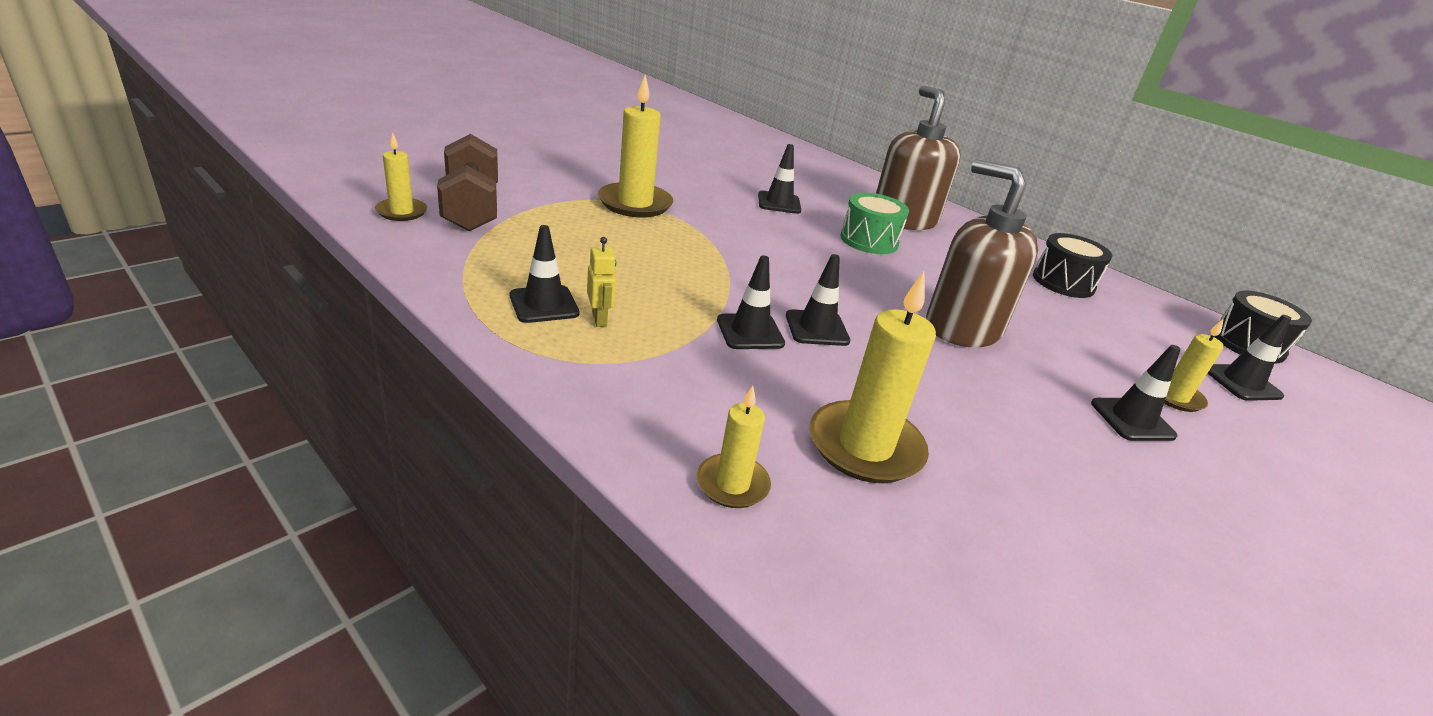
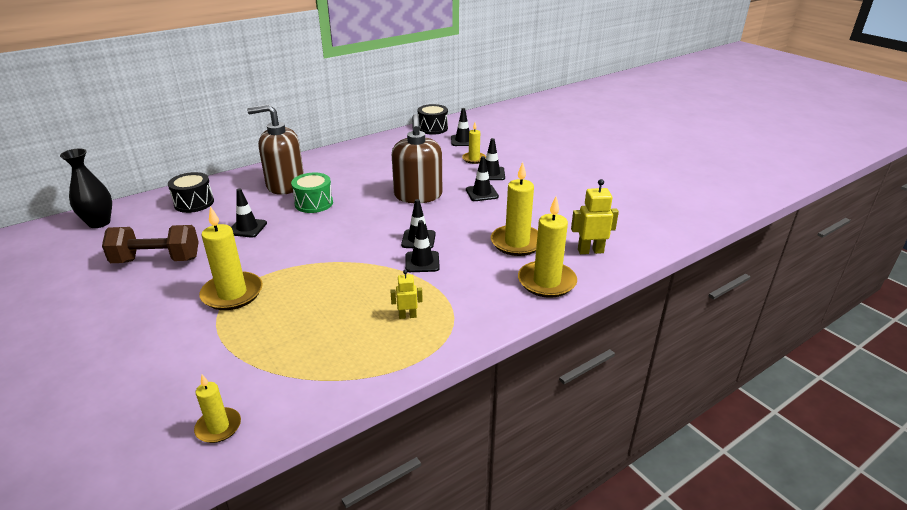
camera: 75 degrees left, 0 degrees up
brown dumbbell [437,134,498,231] -> brown dumbbell moved to [102,225,199,263]
black traffic cone [510,225,579,323] -> black traffic cone moved to [466,156,499,201]
yellow candle [697,386,771,508] -> yellow candle [518,196,577,298], size x1.76
brown soap dispenser [926,159,1038,348] -> brown soap dispenser turned 60 degrees counterclockwise [392,114,442,203]
black drum [1033,233,1112,298] -> black drum moved to [168,172,214,213]
none -> black vase [60,148,112,228]
none -> yellow robot [571,179,619,254]

